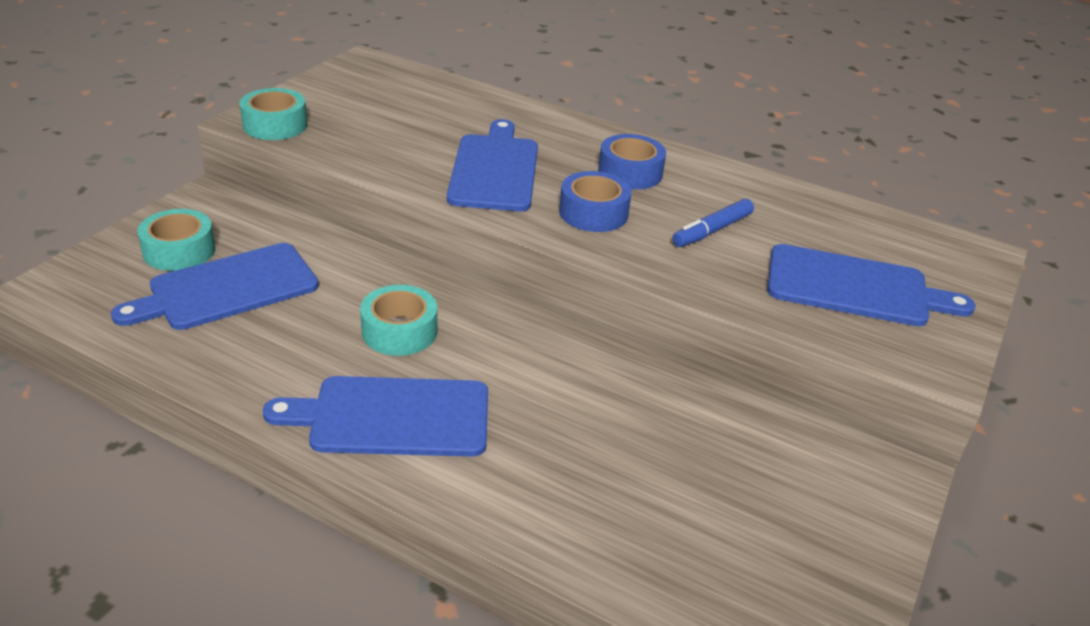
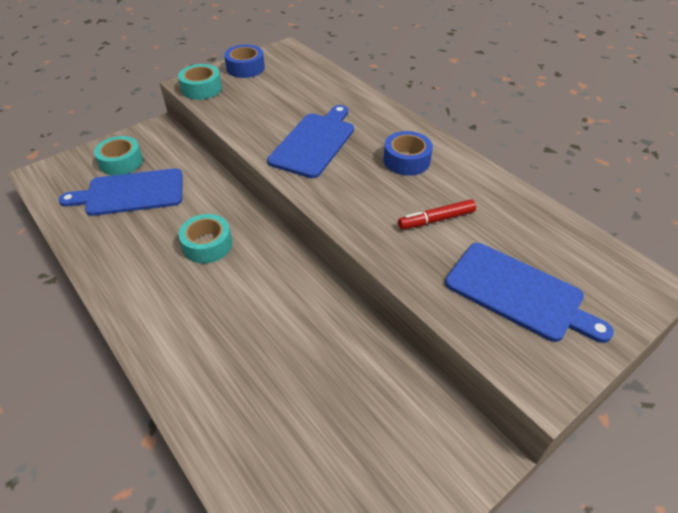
camera: 25 degrees right, 10 degrees up
blue cutting board [263,376,488,457] -> none
blue tape [559,171,632,232] -> blue tape moved to [224,45,265,78]
blue marker [672,198,754,247] -> red marker [398,199,476,229]

